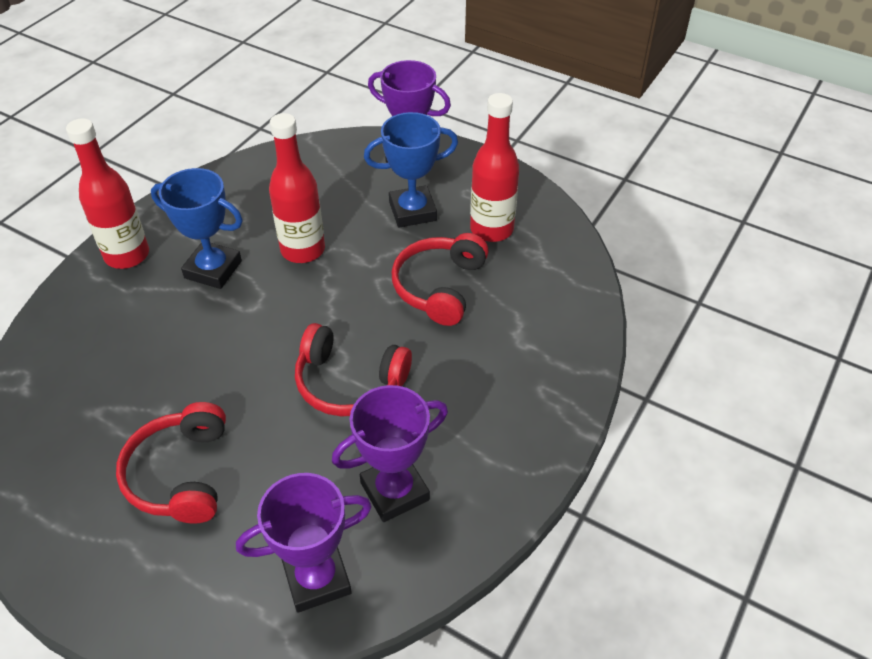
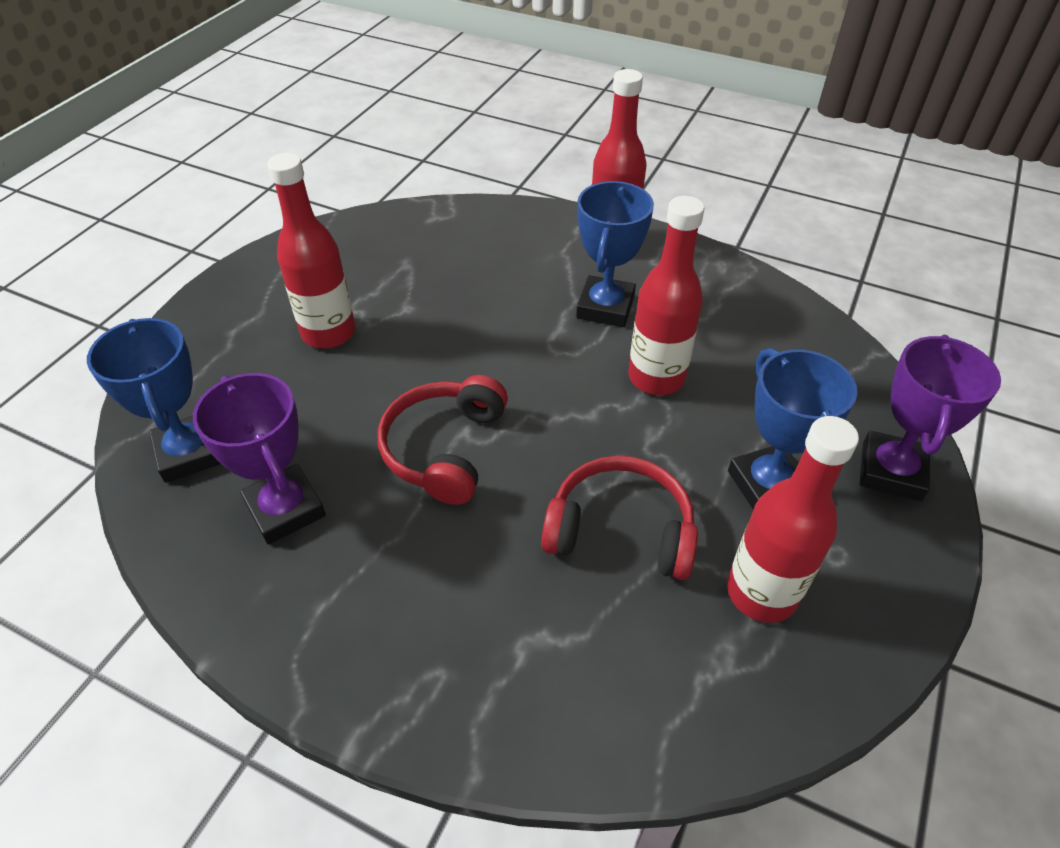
camera: 85 degrees right, 0 degrees up
red headphones [116,402,226,523] -> red bottle [267,153,356,348]
purple trophy [236,473,372,613] -> blue trophy [87,318,221,483]

